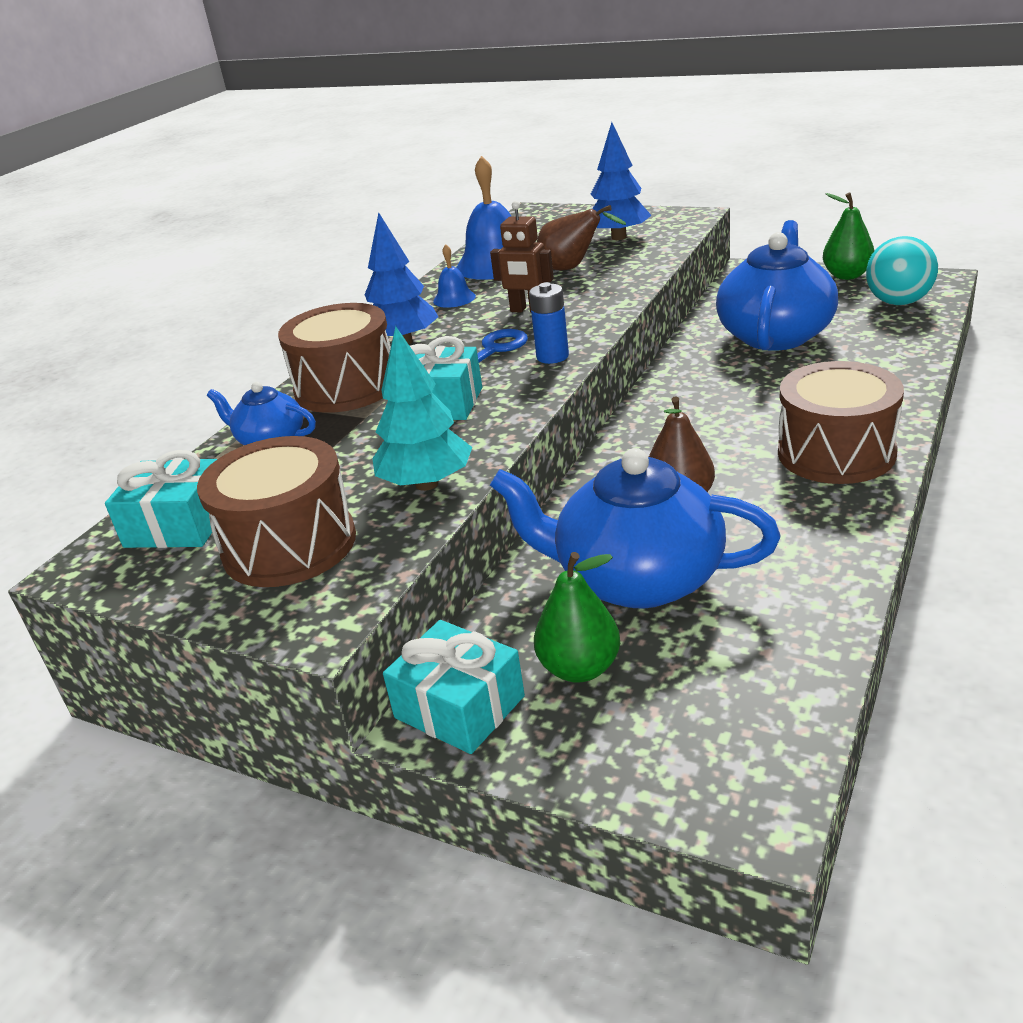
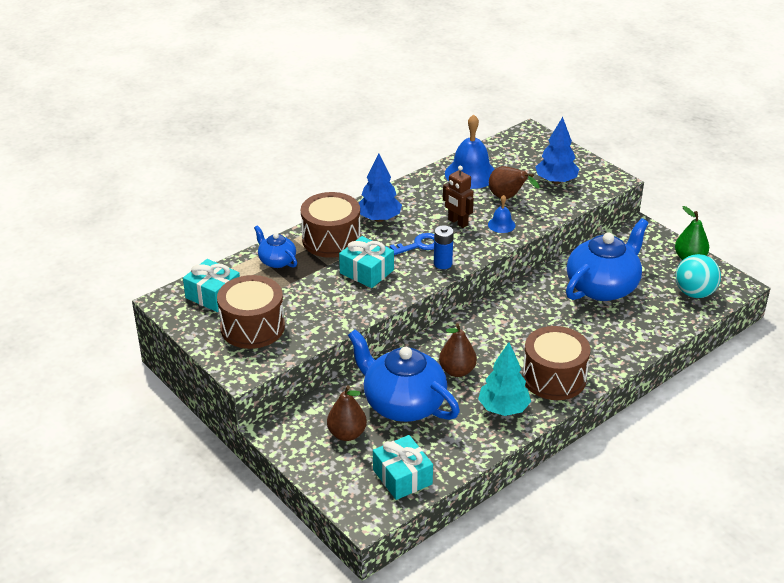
camera: 20 degrees right, 5 degrees up
turquoise tree [372,326,472,491] -> turquoise tree moved to [478,342,531,416]
turquoise gift [383,620,525,754] -> turquoise gift moved to [373,435,433,500]
blue bell [433,244,476,308] -> blue bell moved to [488,195,515,233]
green pear [534,552,620,682] -> brown pear [327,385,367,441]

